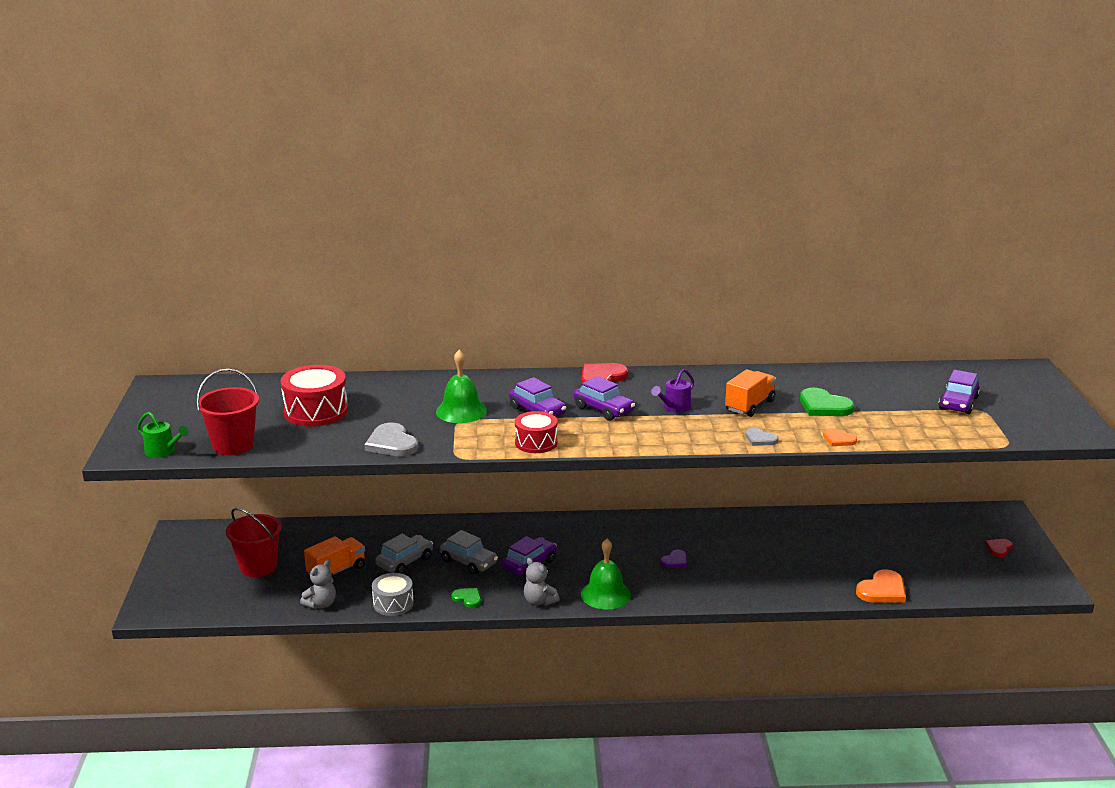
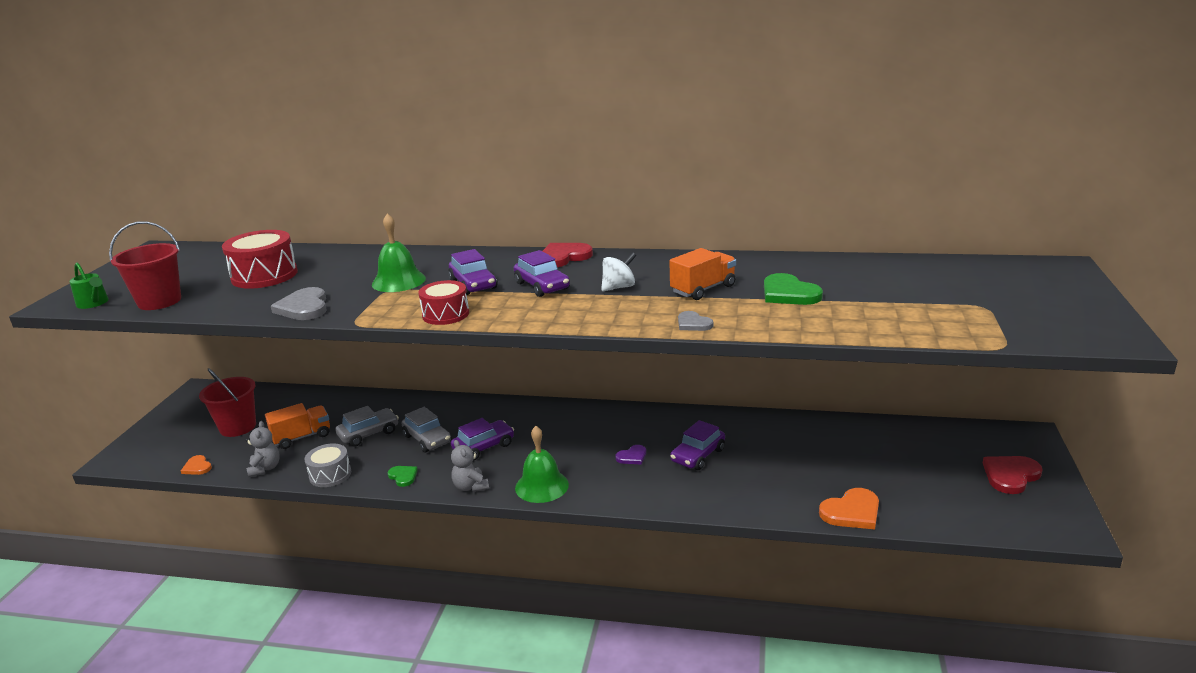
camera: 15 degrees right, 0 degrees up
grey teddy bear [300,560,336,609] -> grey teddy bear turned 60 degrees counterclockwise [245,421,280,477]
purple watering can [651,369,694,413] -> white spinning top [601,252,636,291]
orange heart [823,428,857,446] -> orange heart moved to [181,455,212,475]
purple car [938,370,980,414] -> purple car moved to [670,420,725,470]
red heart [985,539,1013,557] -> red heart [983,456,1043,494], size x1.74

